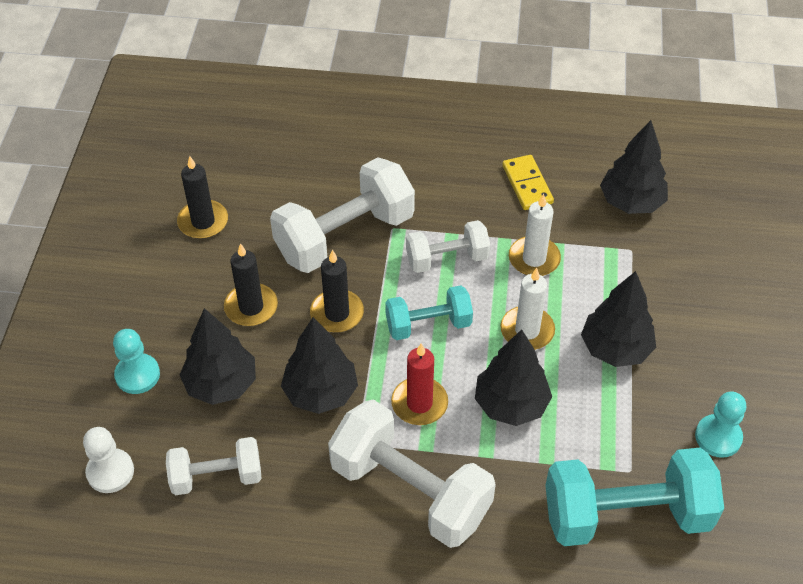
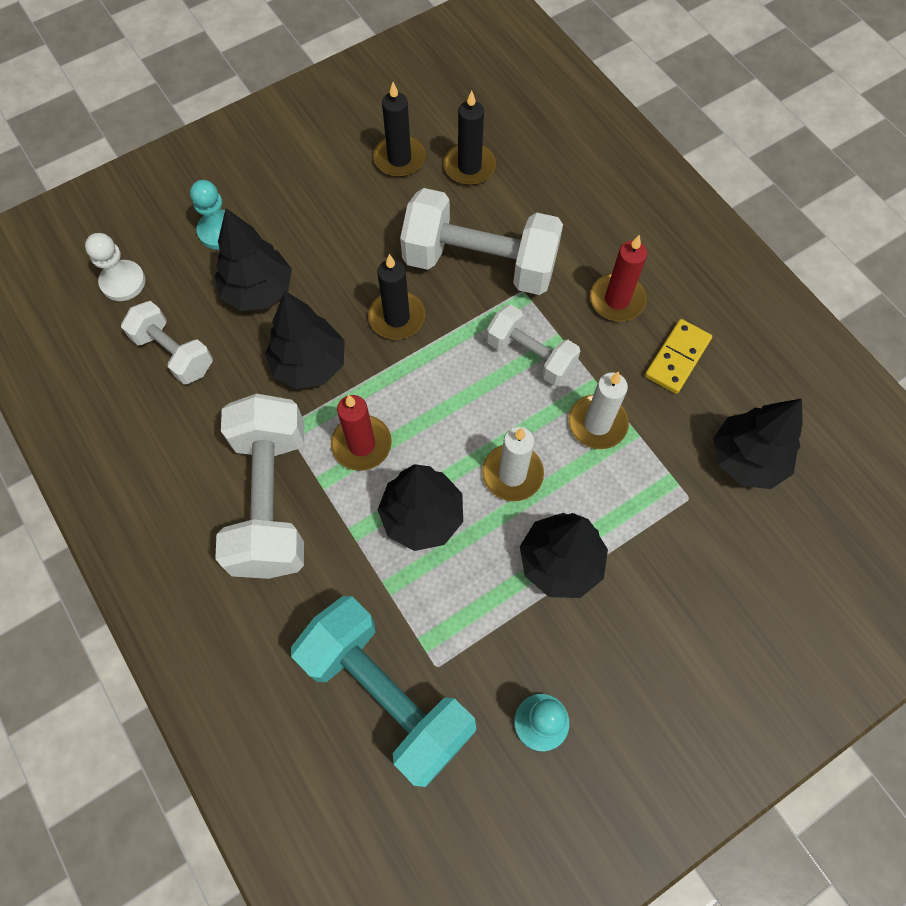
camera: 50 degrees right, 15 degrees up
black candle [224,243,278,326] -> black candle moved to [443,90,496,185]
turquoise dumbbell [385,286,473,340] -> none
none -> red candle [590,235,647,322]

